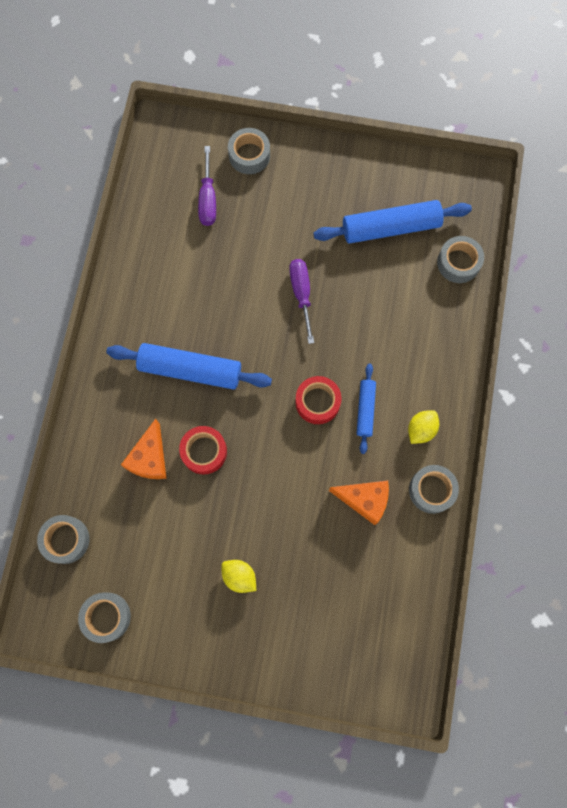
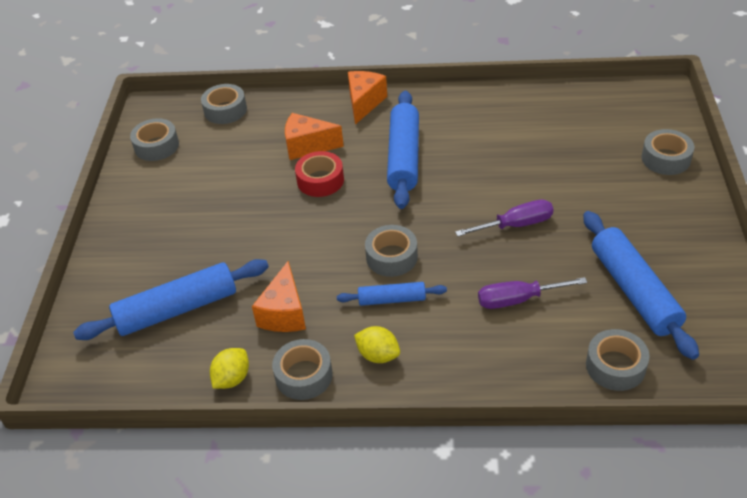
camera: 85 degrees right, 30 degrees down
purple screwdriver [198,146,216,226] -> purple screwdriver moved to [478,277,587,309]
yellow lemon [221,560,256,593] -> yellow lemon moved to [210,348,249,389]
red tape [295,376,342,424] -> grey tape [365,225,418,277]
none -> blue rolling pin [73,259,269,340]
none -> orange cheese [348,71,387,125]

